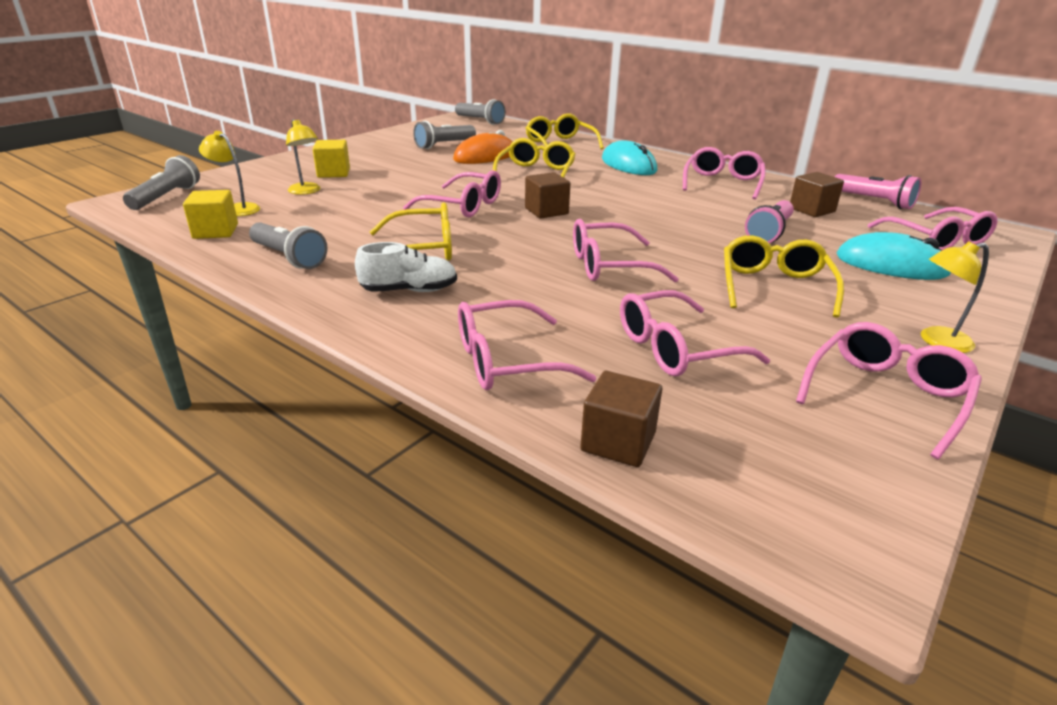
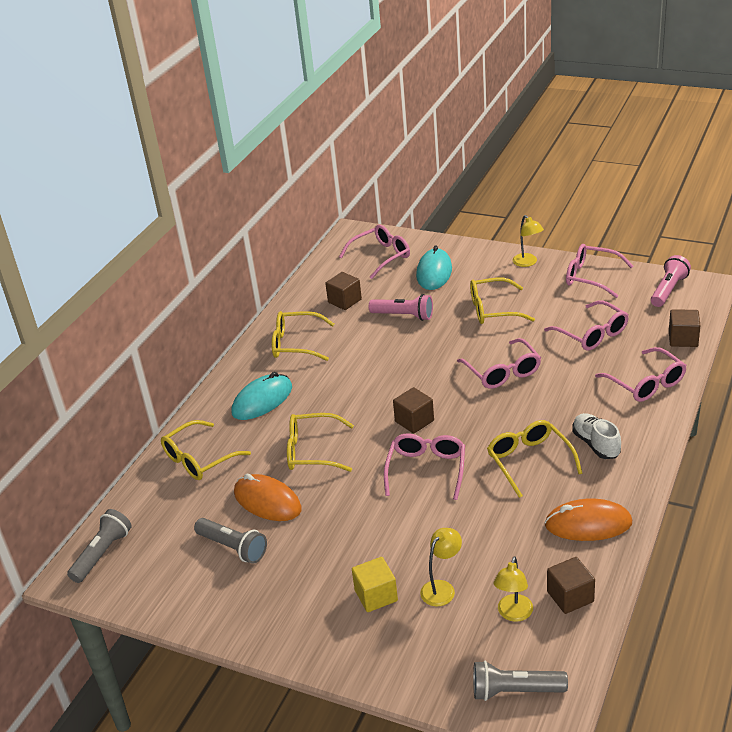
camera: 100 degrees left, 5 degrees up
yellow cube [183,190,238,239] -> brown cube [547,557,595,614]
grey flashlight [249,222,327,269] -> orange mouse [545,499,632,541]
pink glasses [683,147,766,200] -> yellow glasses [272,311,334,361]
pink flashlight [835,174,921,209] -> pink flashlight moved to [651,255,691,307]

